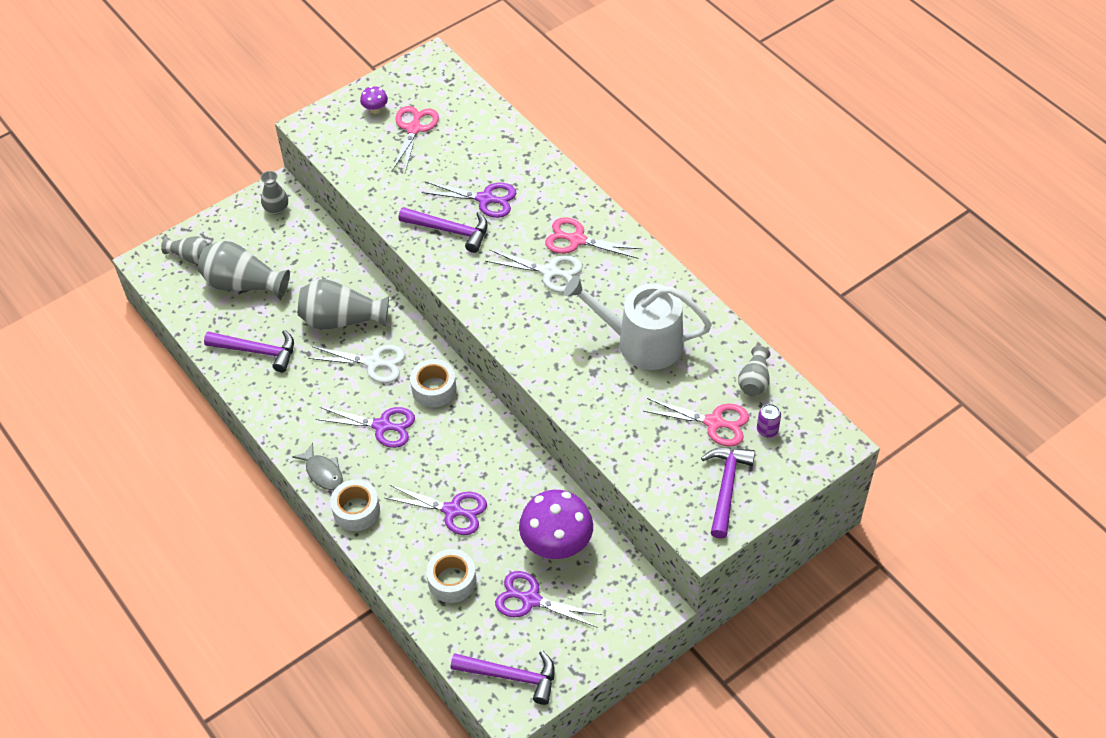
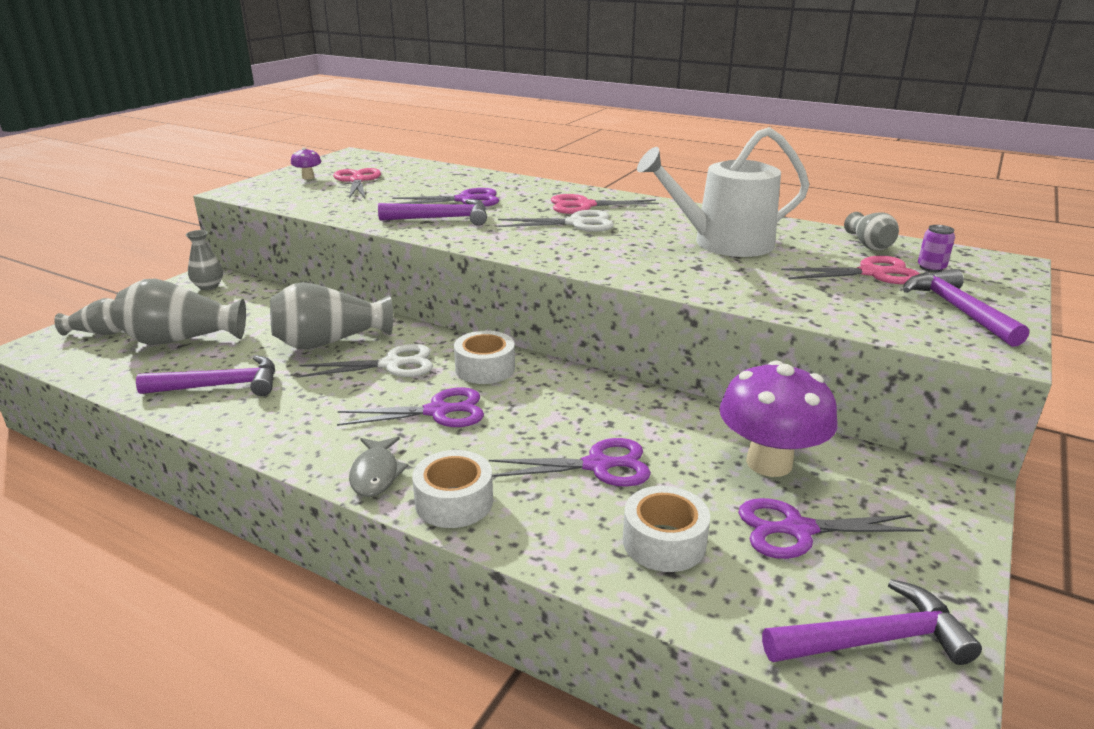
camera: 25 degrees left, 25 degrees down
grey fish [292,443,343,490] -> grey fish turned 60 degrees clockwise [349,437,409,497]

